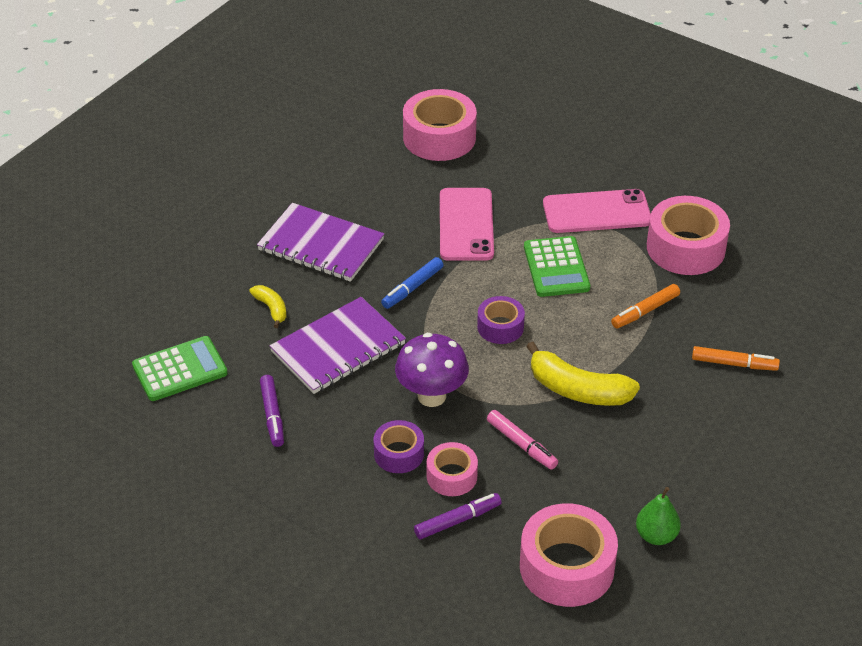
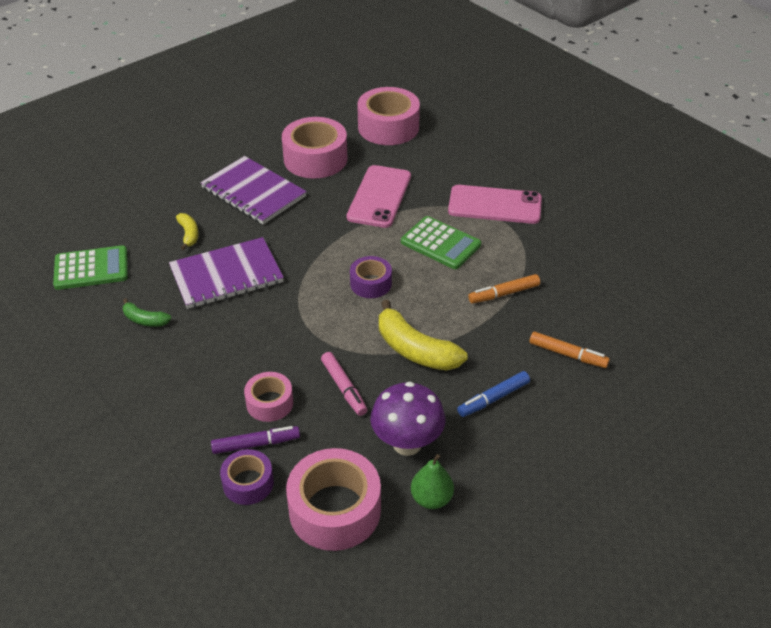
camera: 15 degrees right, 0 degrees up
purple marker [260,375,284,447] -> green banana [123,298,171,327]
purple tape [374,420,424,473] -> purple tape moved to [220,449,274,505]
blue marker [381,257,443,309] -> blue marker moved to [457,371,530,417]
purple mushroom [395,333,469,407] -> purple mushroom moved to [370,382,445,456]
green calculator [524,236,590,297] -> green calculator turned 60 degrees counterclockwise [401,216,481,269]
pink tape [647,196,730,275] -> pink tape moved to [282,117,348,179]

